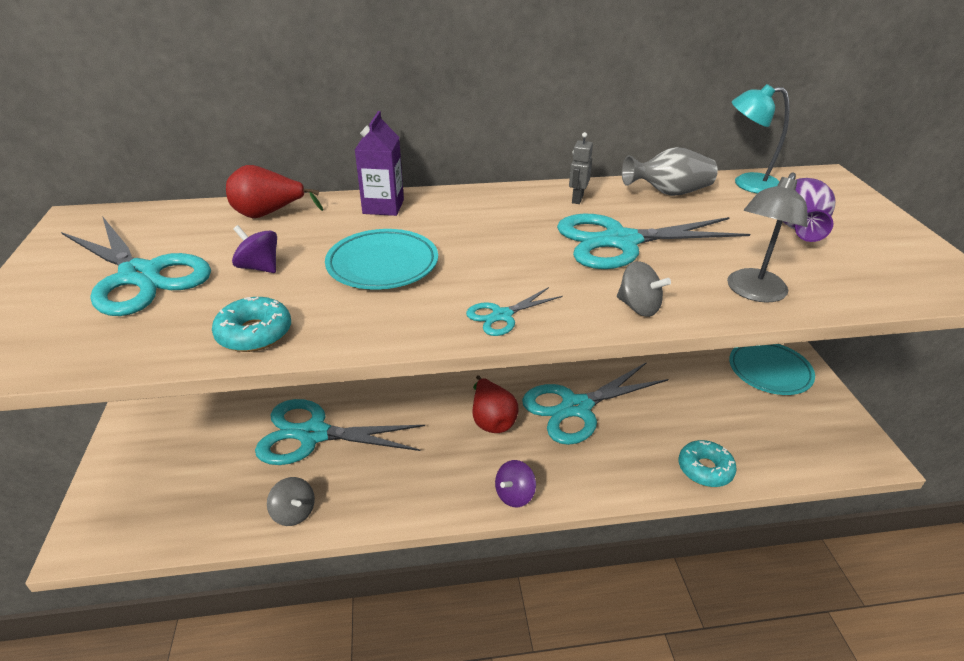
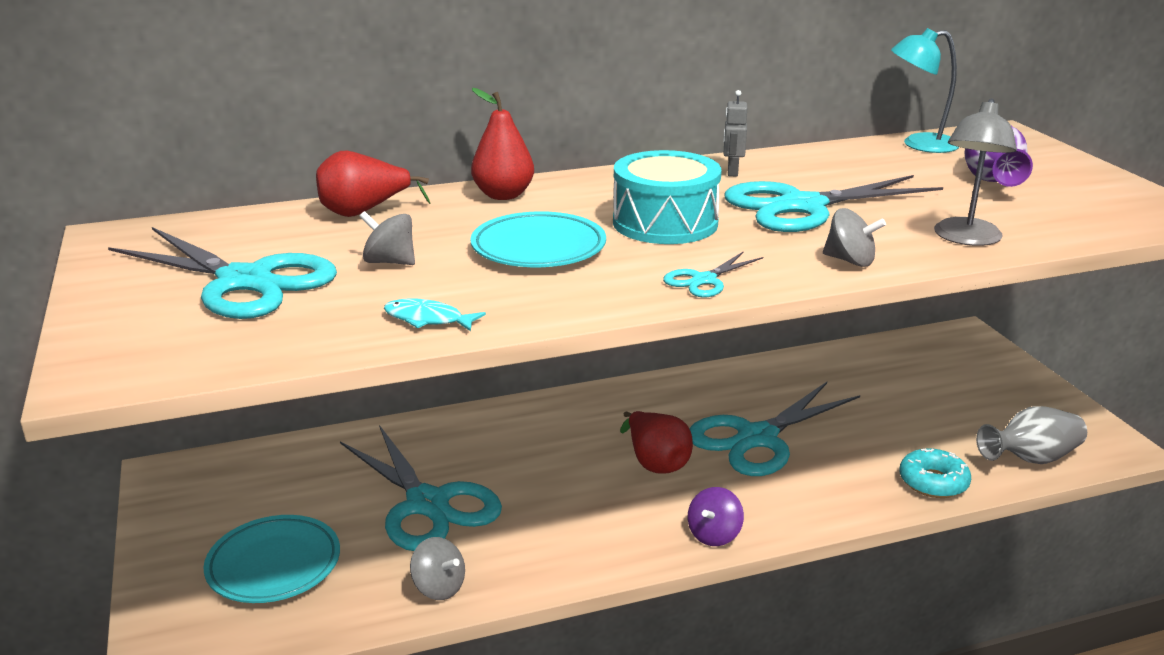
camera: 10 degrees left, 10 degrees down
turquoise donut [212,297,291,352] -> turquoise fish [384,298,486,331]
purple spinning top [232,225,277,273] -> grey spinning top [359,211,415,265]
turquoise scissors [255,399,425,465] -> turquoise scissors turned 120 degrees counterclockwise [340,425,502,551]
purple carton [355,111,404,216] -> red pear [471,88,534,200]
grey vase [622,147,718,196] -> grey vase moved to [976,406,1087,464]
turquoise plate [729,344,815,395] -> turquoise plate moved to [203,515,340,603]
none -> turquoise drum [613,150,722,244]

